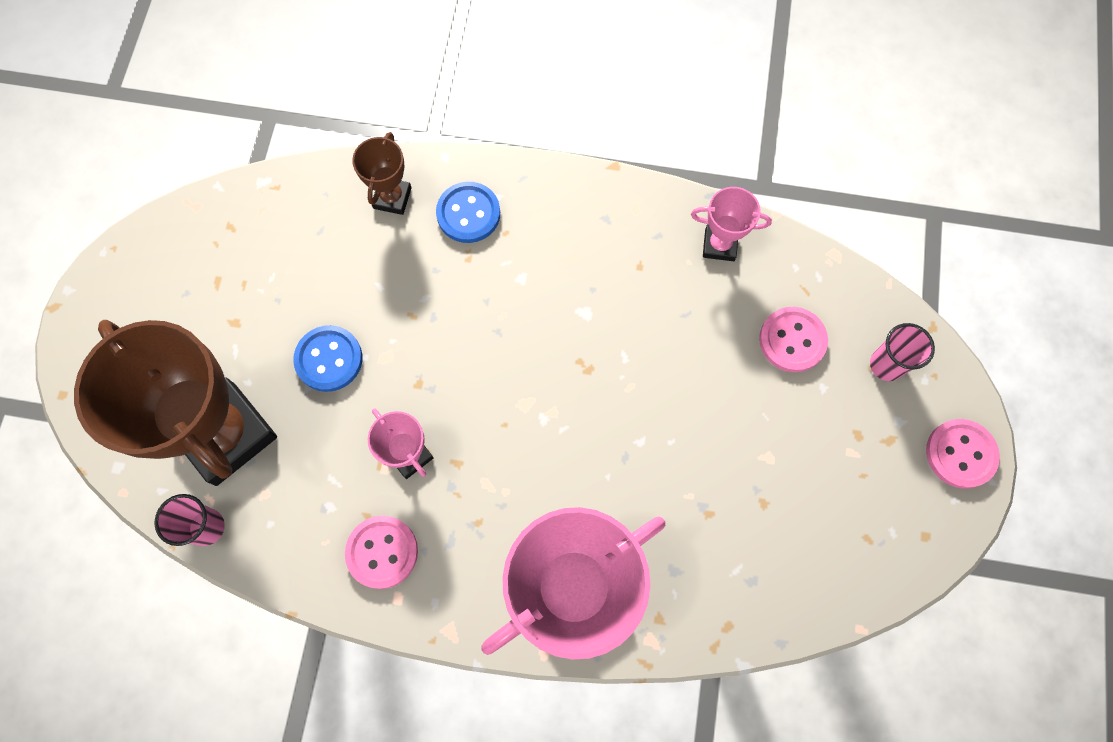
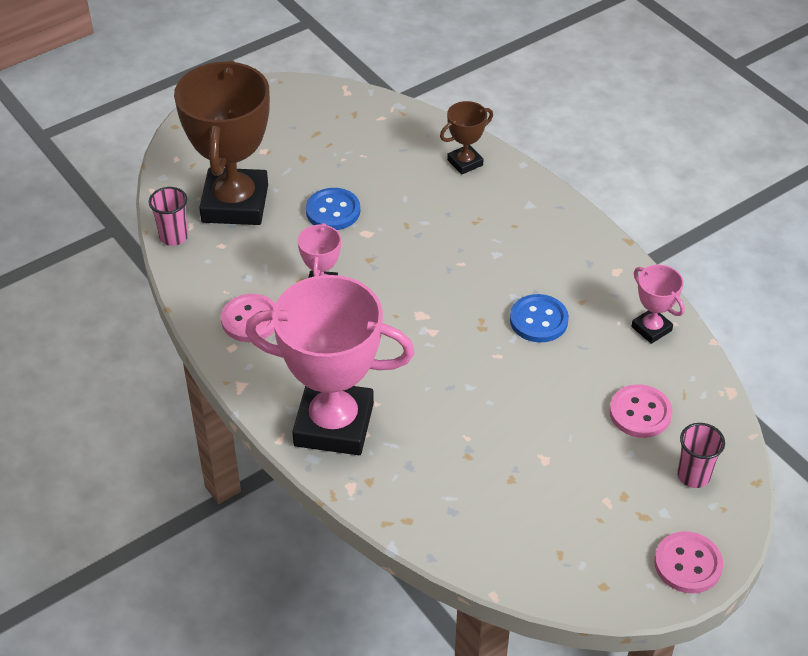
camera: 45 degrees right, 25 degrees down
blue button [436,182,500,243] -> blue button moved to [510,294,569,343]

